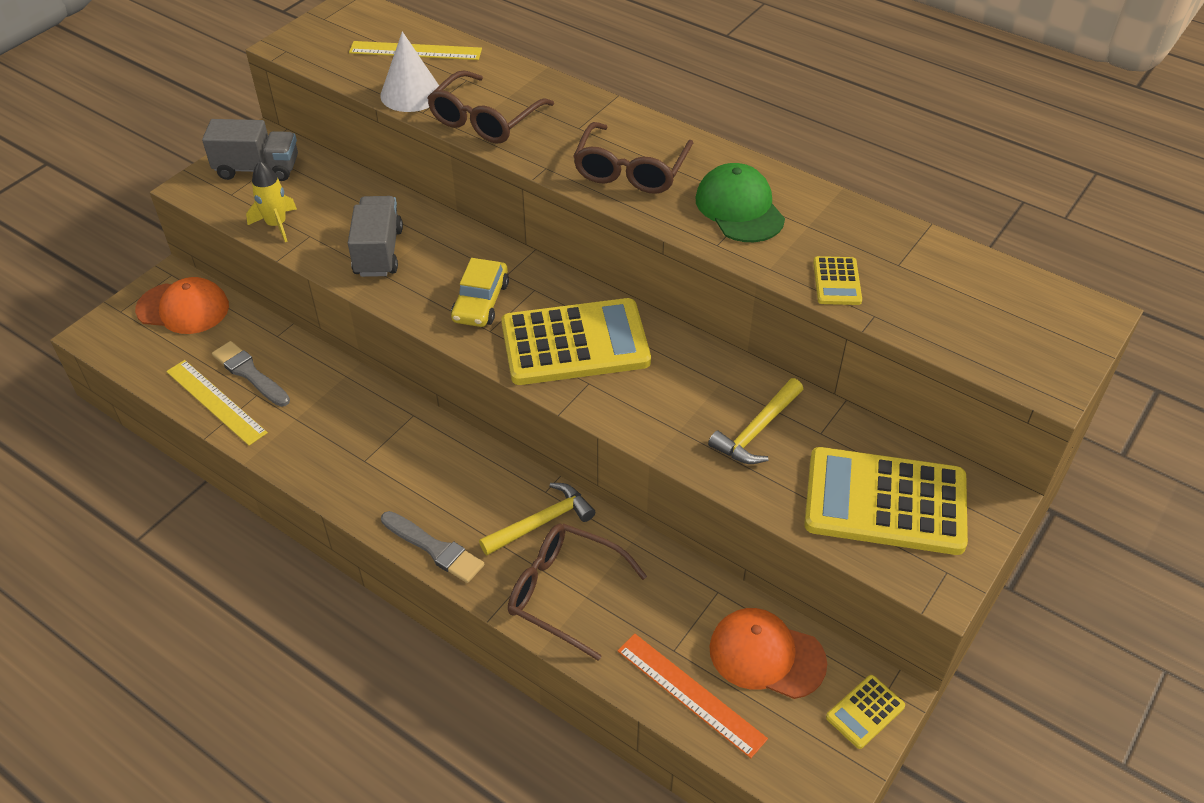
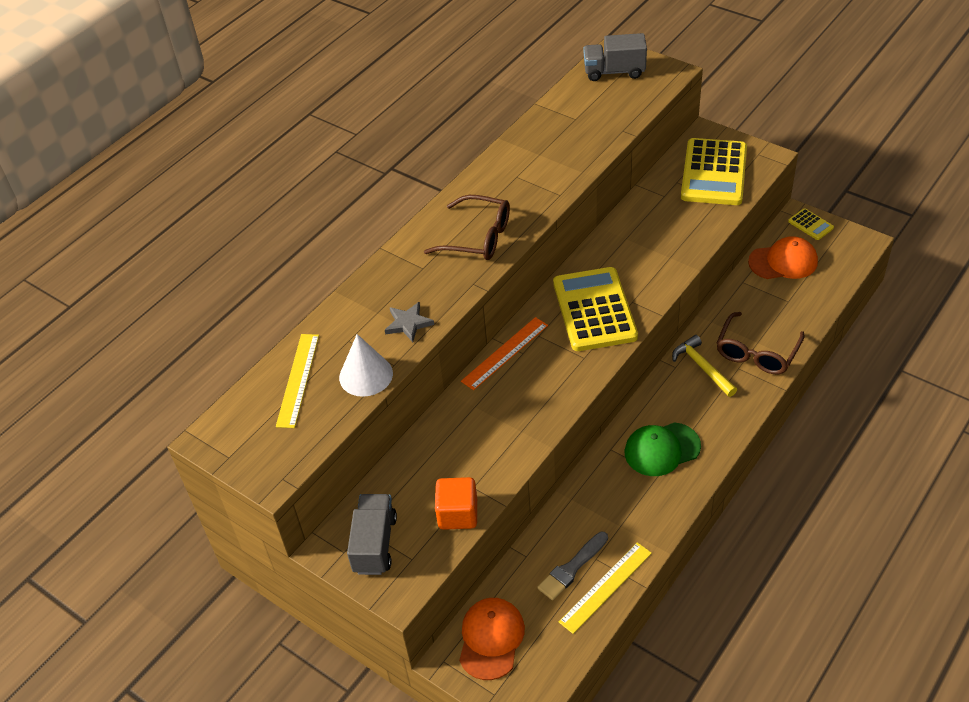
camera: 85 degrees left, 0 degrees up
yellow rocket [246,161,297,242] -> orange cube [435,477,477,530]
grey truck [348,196,403,277] -> grey truck moved to [583,33,647,81]
grey brush [381,511,484,583] -> none
brown glasses [427,70,554,143] -> grey star [385,302,434,342]
yellow car [451,258,509,327] -> none
orange ruler [618,634,768,758] -> orange ruler moved to [461,317,548,390]
green cap [696,163,785,242] -> green cap moved to [624,422,701,476]
yellow hammer [708,378,803,464] -> none
orange cap [709,608,827,699] -> orange cap turned 120 degrees counterclockwise [748,236,818,279]
yellow calculator [813,256,862,305] -> none

